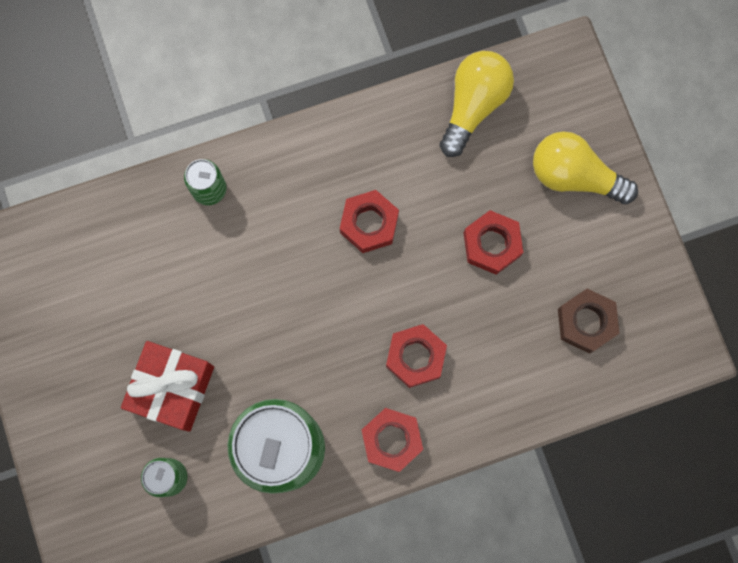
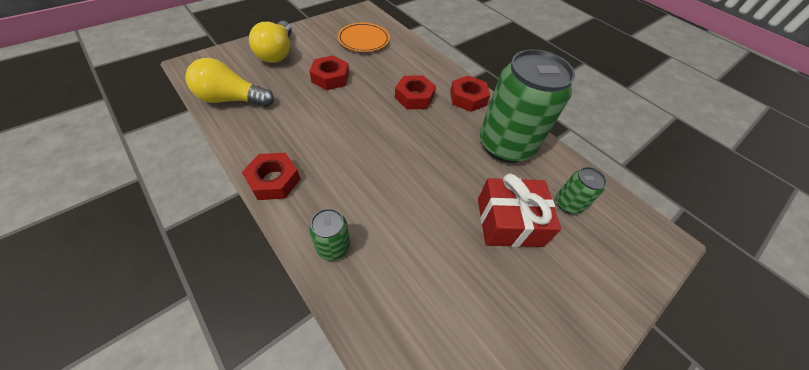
camera: 115 degrees left, 25 degrees down
red nut [340,190,399,253] -> red nut moved to [242,153,300,200]
brown nut [558,289,620,354] -> orange plate [337,23,390,52]

